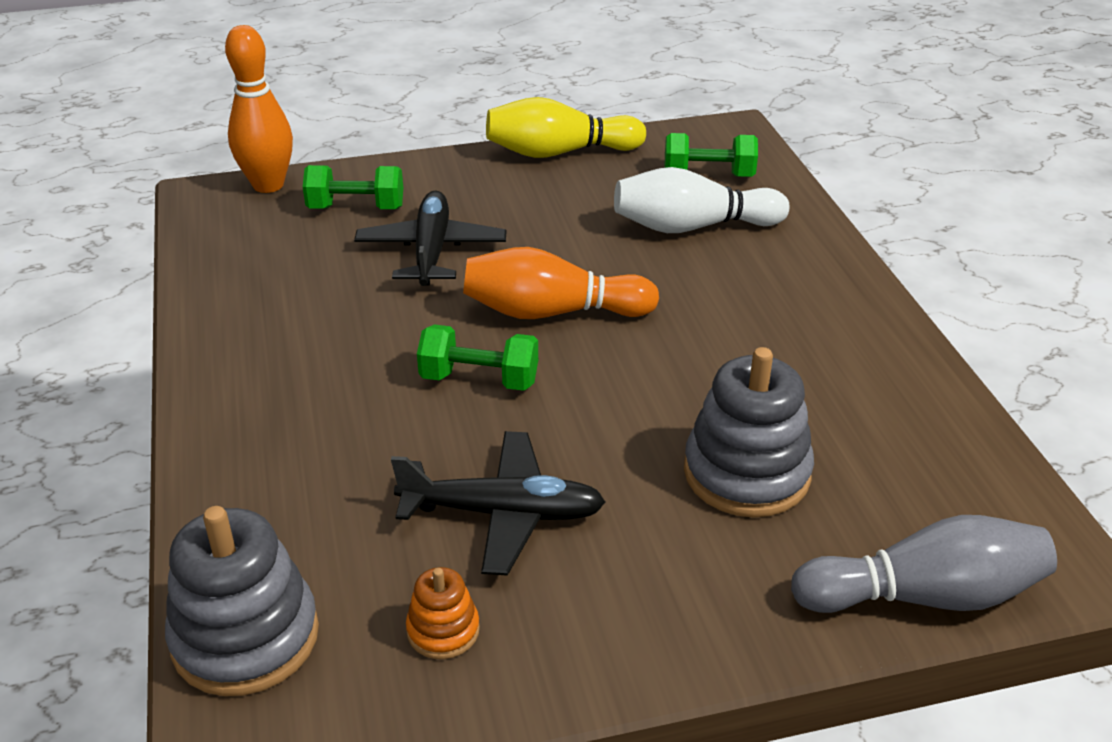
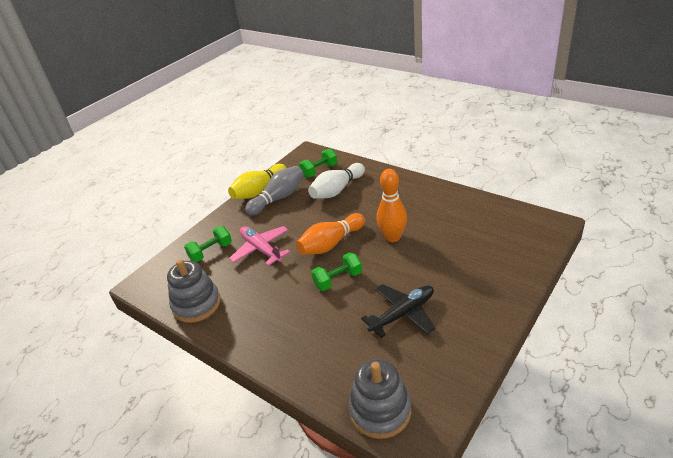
camera: 35 degrees left, 0 degrees up
orange bowling pin [225,25,293,193] -> orange bowling pin moved to [377,169,407,242]
black plane [354,191,506,286] -> pink plane [229,226,290,266]
orange stacking toy [406,567,480,659] -> none
grey stacking toy [684,347,814,517] -> grey stacking toy moved to [167,259,221,323]
grey bowling pin [791,515,1057,613] -> grey bowling pin moved to [245,166,304,216]

